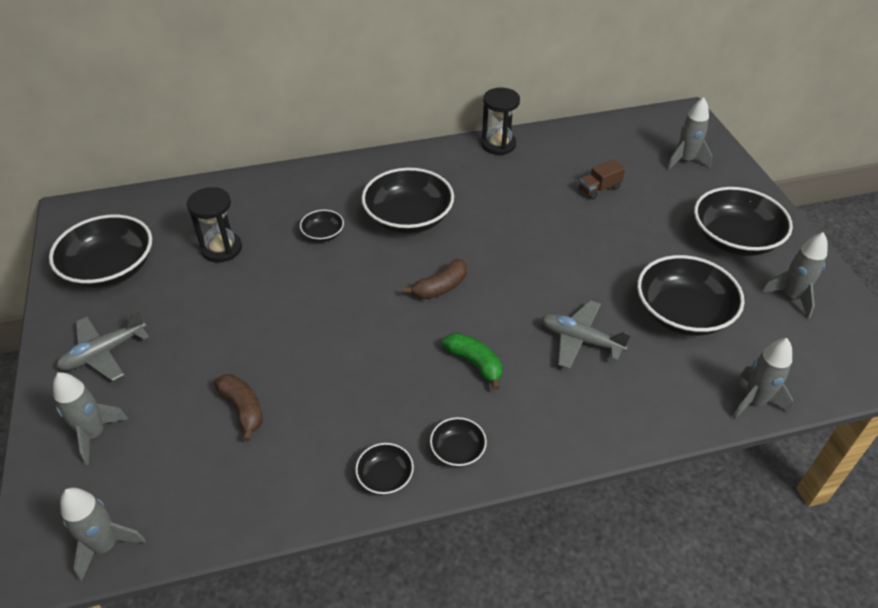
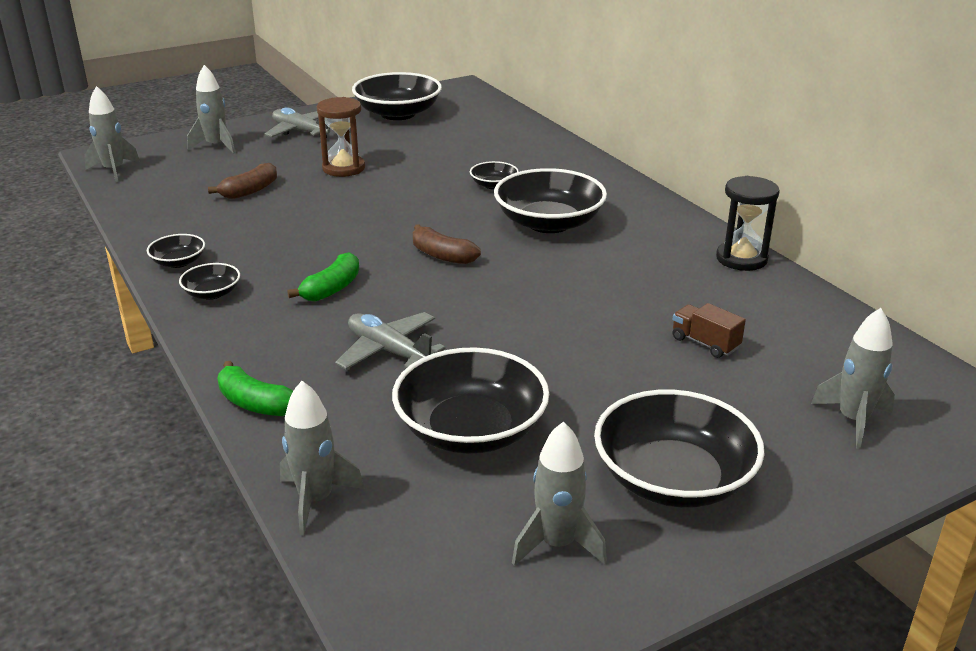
camera: 75 degrees right, 15 degrees down
black hourglass [187,187,242,263] -> none
grey plane [541,300,631,369] -> grey plane turned 60 degrees counterclockwise [335,312,445,369]
none -> green banana [217,361,293,416]
none -> brown hourglass [317,97,365,177]

